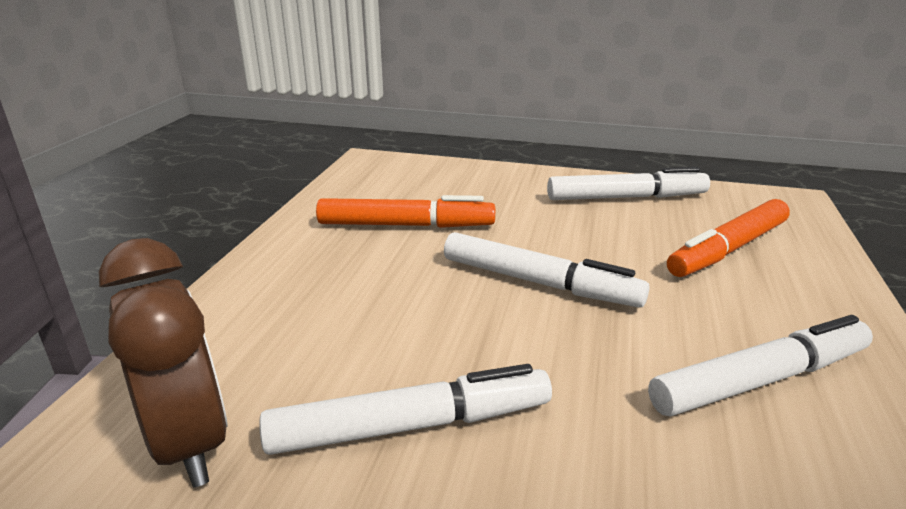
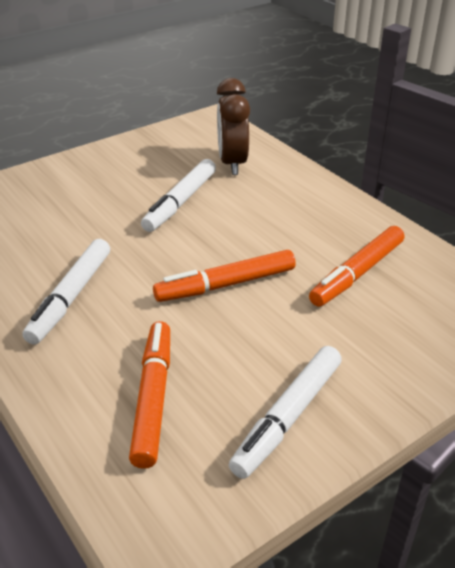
camera: 130 degrees right, 10 degrees up
brown clock [99,238,227,488] -> brown clock turned 75 degrees clockwise [217,78,250,175]
white marker [444,232,650,308] -> orange marker [153,250,296,302]

